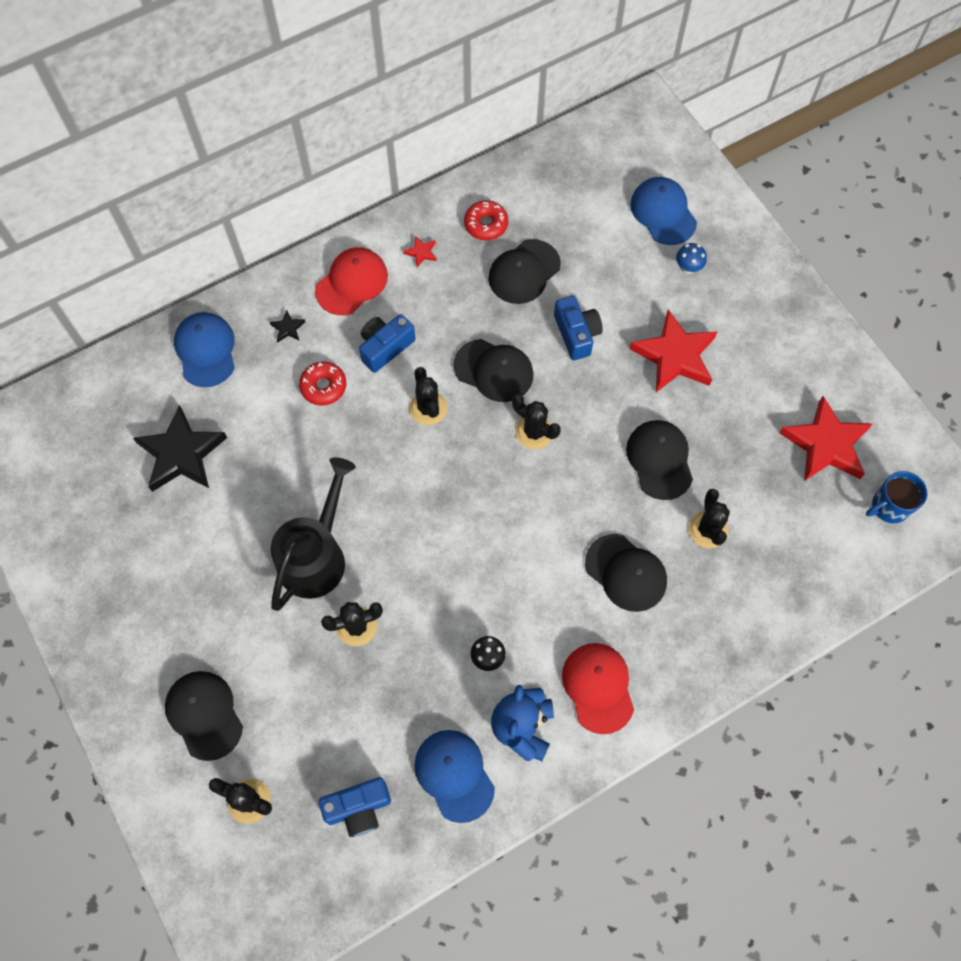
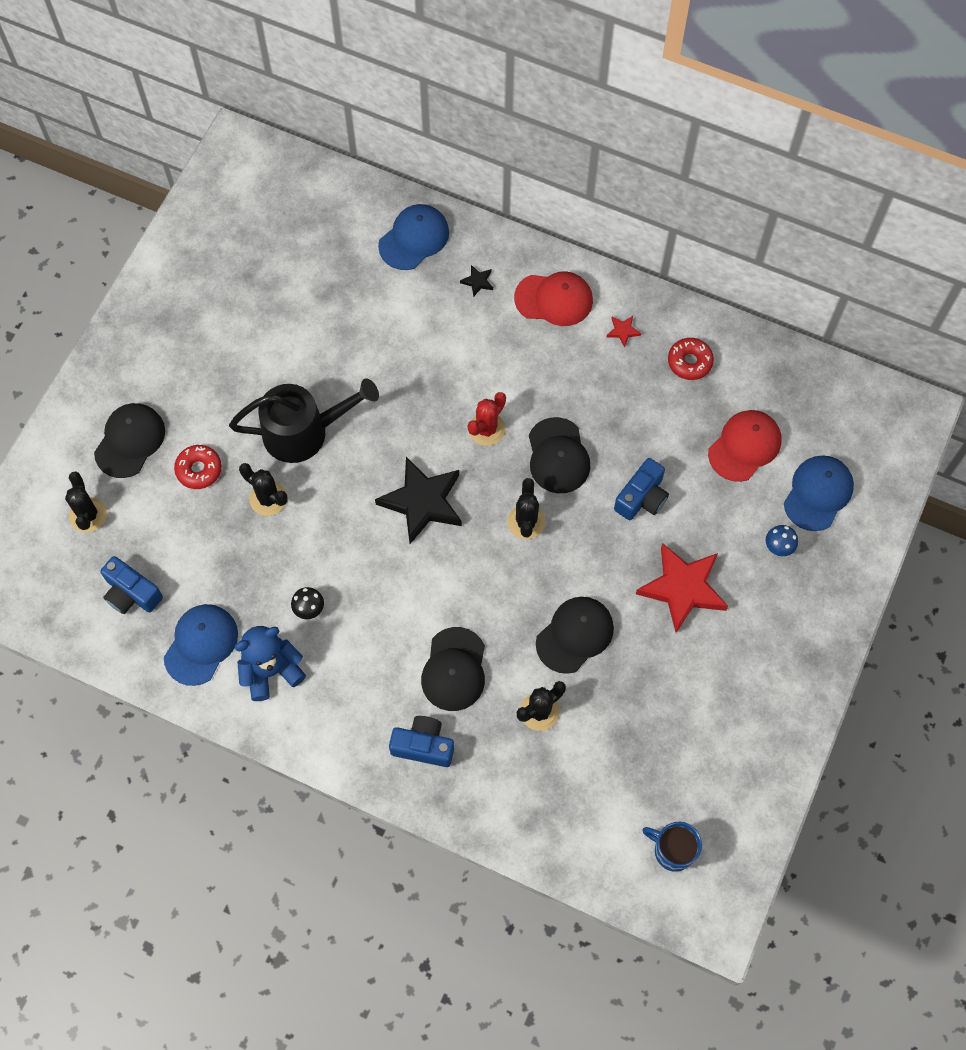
camera: 55 degrees right, 0 degrees up
black star [133,405,227,492] -> black star moved to [375,457,462,544]
red donut [299,361,346,406] -> red donut moved to [174,445,222,489]
blue camera [359,314,416,373] -> blue camera moved to [389,716,454,767]
black cactus [409,367,447,425] -> red cactus [468,392,506,446]
black cap [488,239,561,304] -> none
red cap [562,643,634,734] -> red cap moved to [708,410,781,482]
red star [780,396,873,481] -> none

